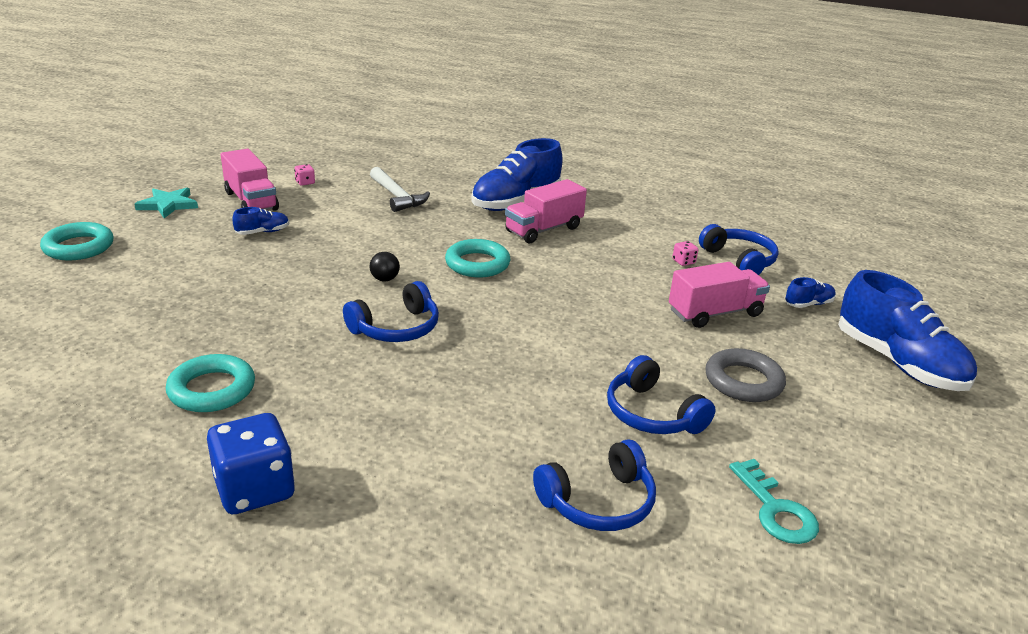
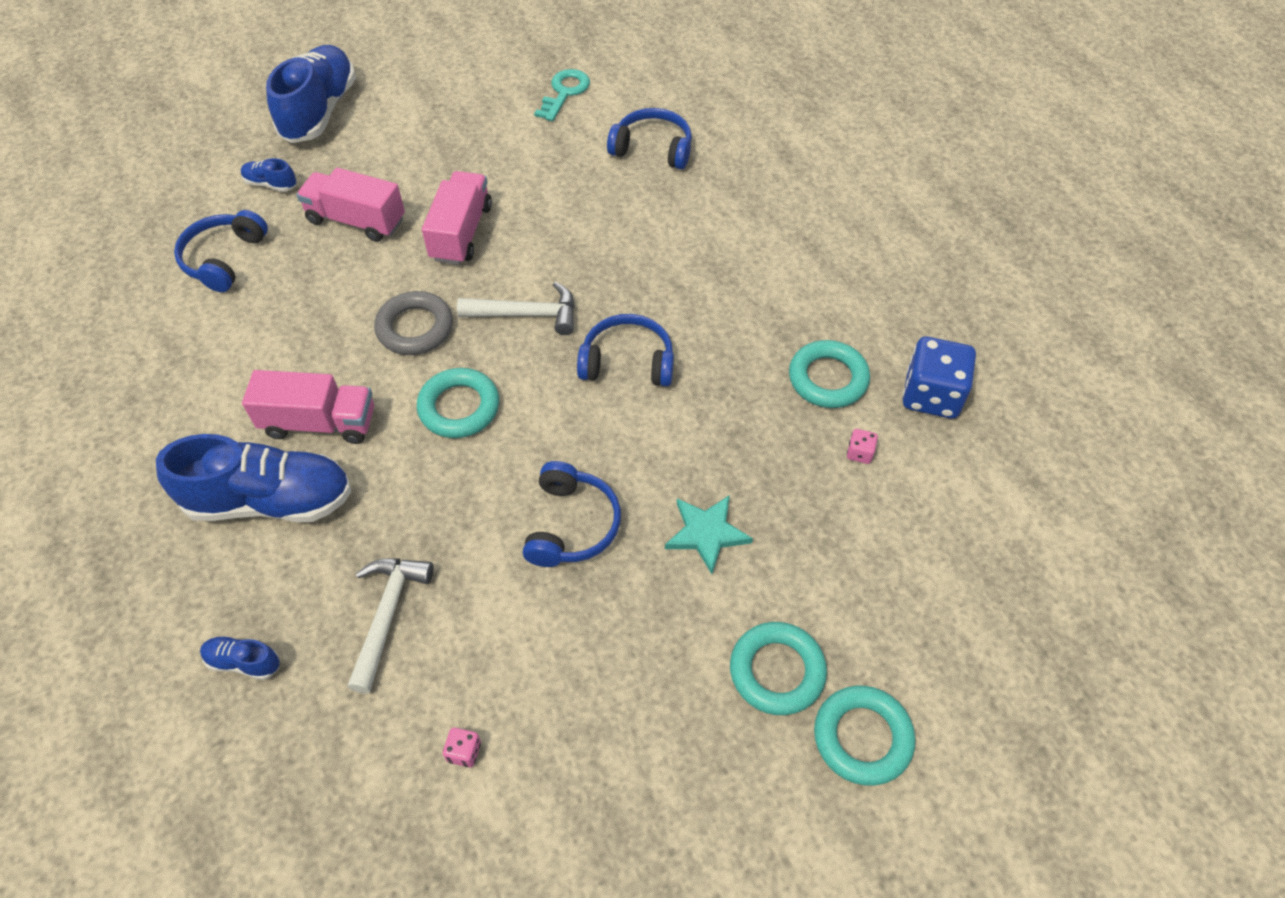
camera: 135 degrees left, 25 degrees up
turquoise star [134,188,198,218] -> turquoise star moved to [665,495,753,574]
blue dice [207,413,295,514] -> blue dice moved to [902,337,976,418]
pink truck [221,149,279,211] -> pink truck moved to [422,171,492,265]
blue shoe [232,207,289,235] -> blue shoe moved to [200,636,280,680]
black ball [370,252,400,281] -> none
blue headphones [607,355,716,434] -> blue headphones moved to [523,461,621,567]
pink dice [672,241,698,266] -> pink dice moved to [847,429,878,464]
grey ring [705,348,786,402] -> grey ring moved to [374,291,453,355]
none -> white hammer [457,282,575,335]
none -> turquoise ring [730,622,827,715]

